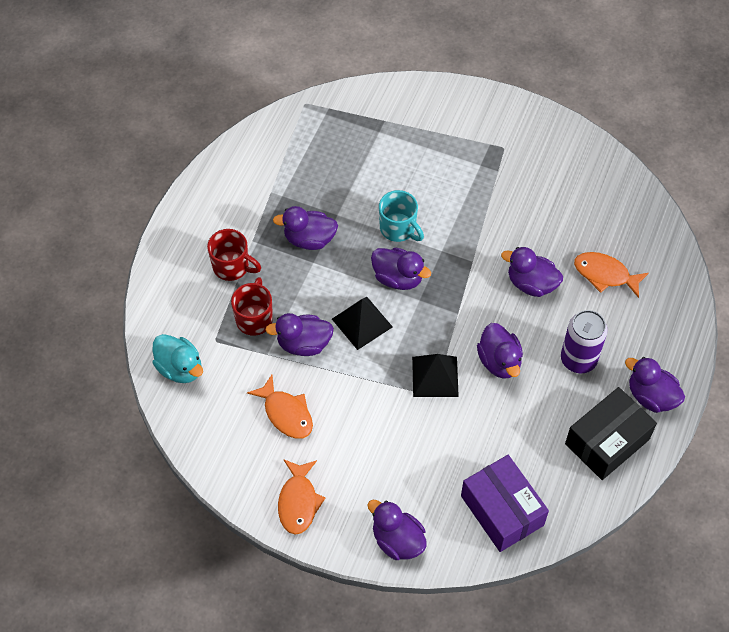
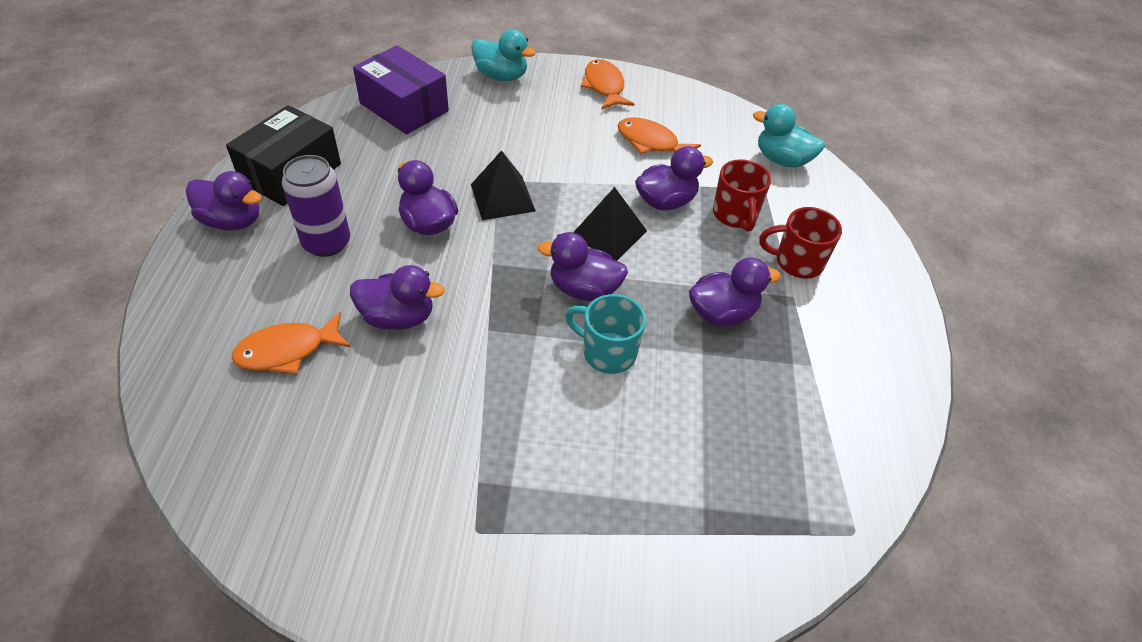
camera: 160 degrees right, 10 degrees down
purple duck [367,500,427,560] -> turquoise duck [471,29,536,81]
orange fish [574,252,649,298] -> orange fish turned 150 degrees clockwise [232,312,351,374]

